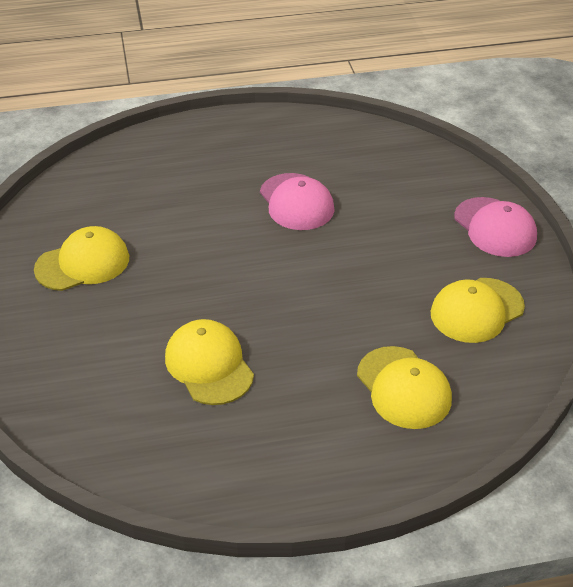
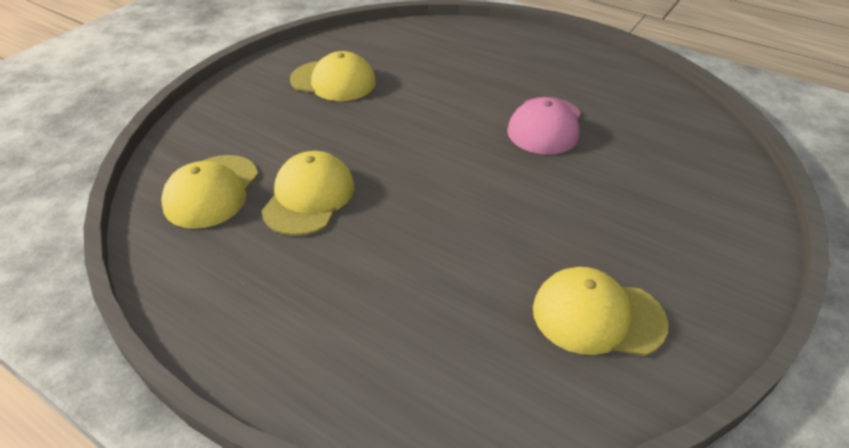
camera: 45 degrees right, 0 degrees up
yellow cap [357,346,452,429] -> yellow cap moved to [161,155,258,229]
pink cap [454,197,537,257] -> none

